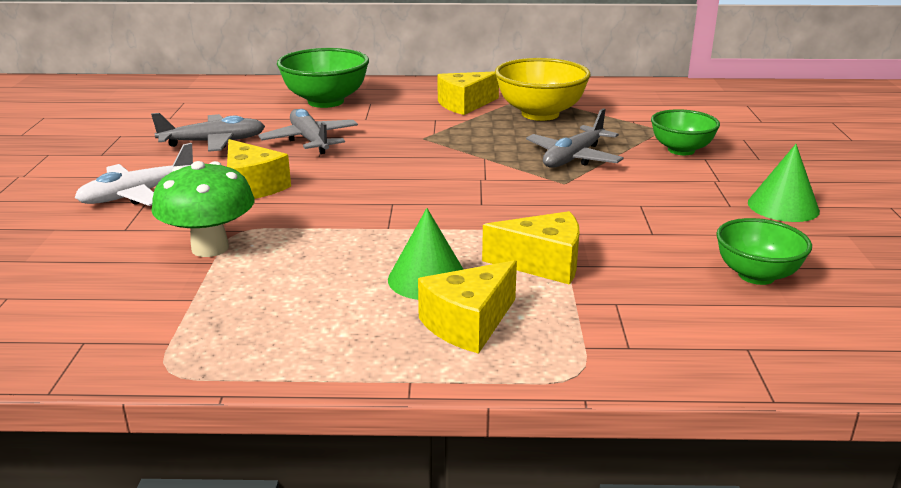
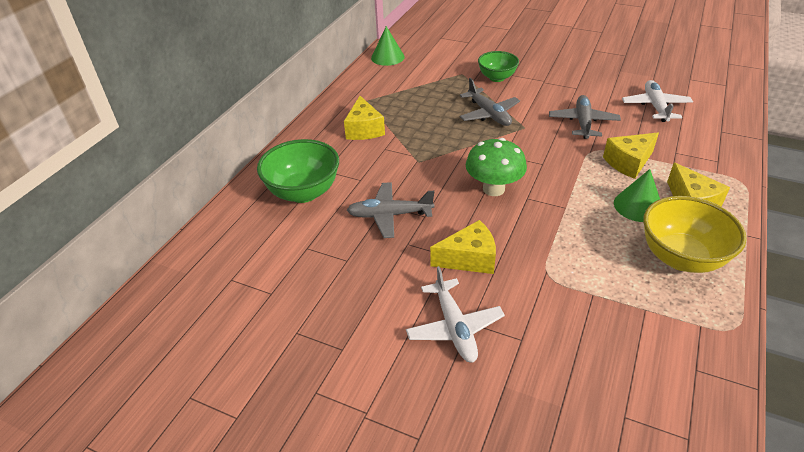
camera: 65 degrees left, 15 degrees up
grey plane [151,113,265,152] -> grey plane moved to [549,95,621,139]
green mushroom [152,161,254,257] -> green mushroom moved to [466,138,527,196]
yellow cheese [482,211,579,285] -> yellow cheese turned 150 degrees counterclockwise [603,133,659,179]
yellow bowl [495,58,591,121] -> yellow bowl moved to [643,196,747,273]
green bowl [716,218,812,285] -> white plane [622,80,693,122]
green cone [748,144,820,222] -> green cone moved to [371,26,405,66]

